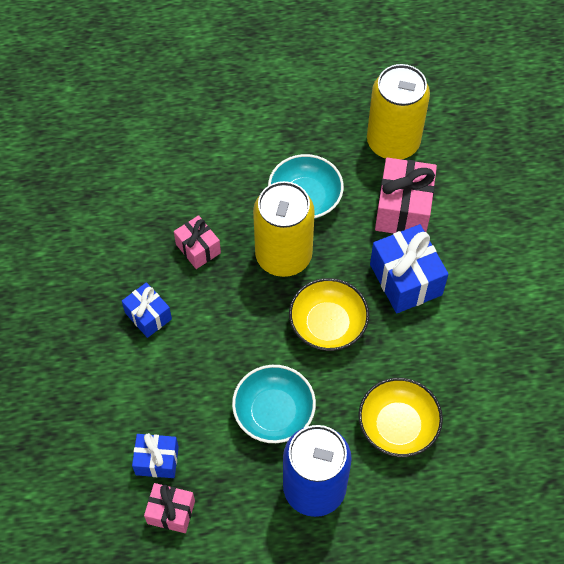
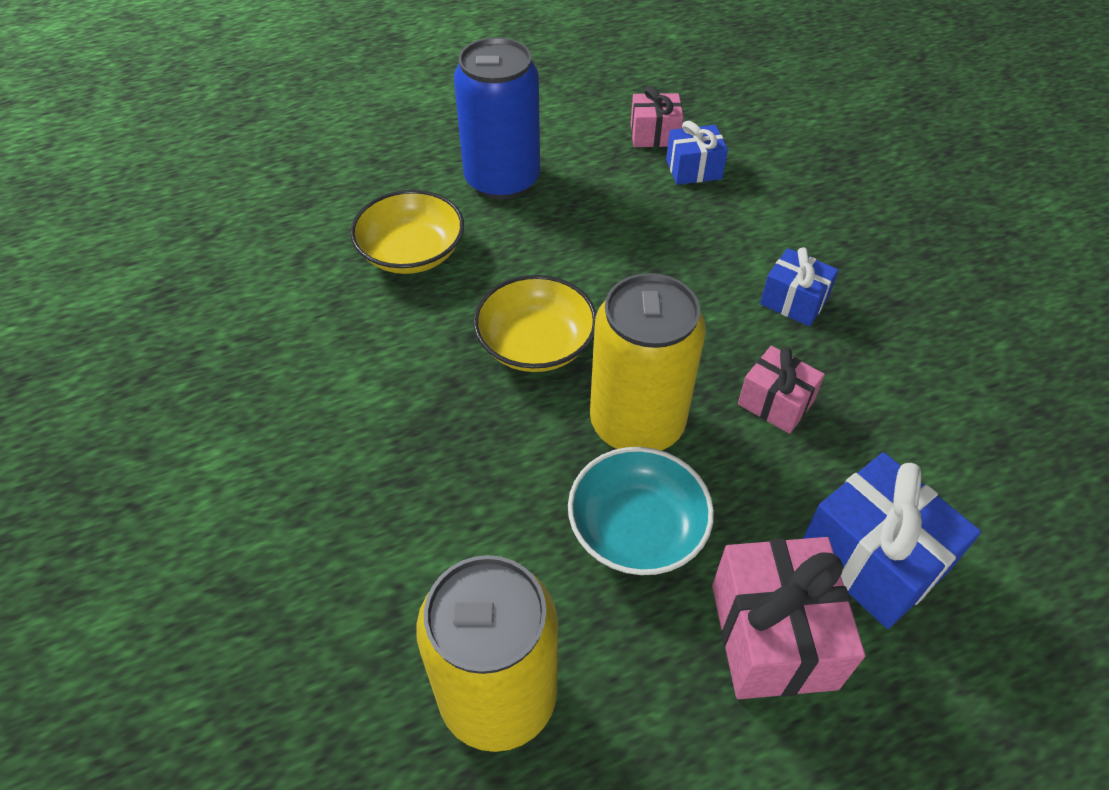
camera: 165 degrees right, 10 degrees down
turquoise bowl [232,365,316,443] -> none
blue gift [370,224,448,313] -> blue gift moved to [802,452,981,629]
pink gift [375,158,437,233] -> pink gift moved to [712,537,865,699]

